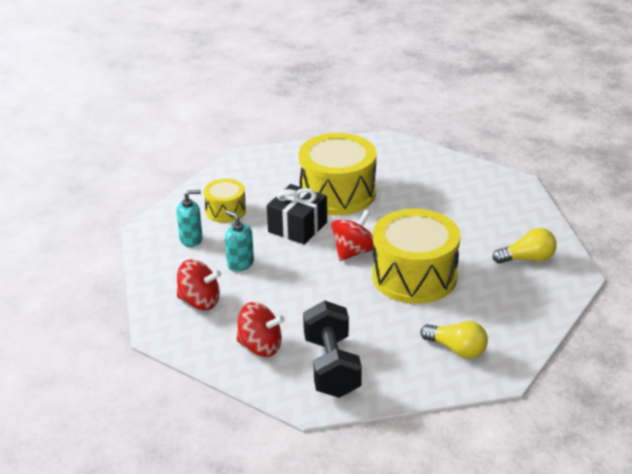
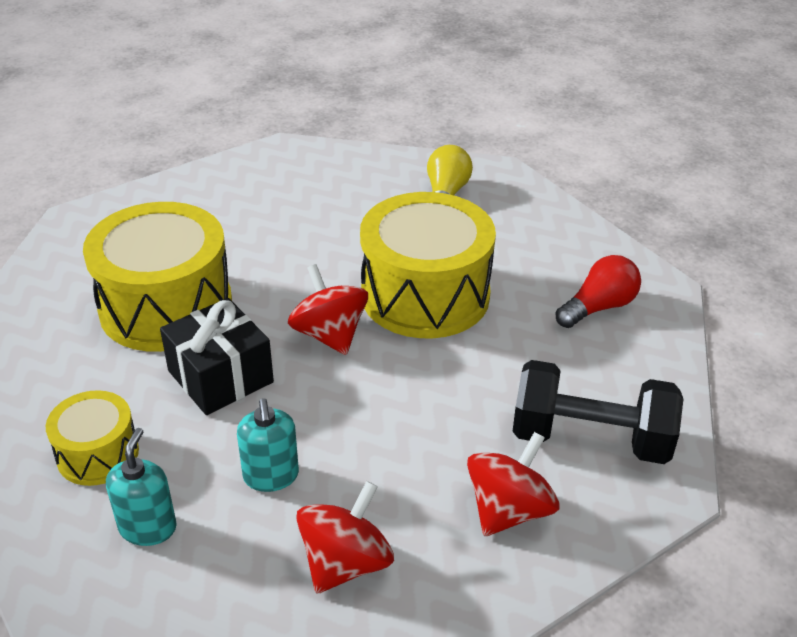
camera: 70 degrees left, 5 degrees up
turquoise soap dispenser [225,210,254,271] -> turquoise soap dispenser turned 75 degrees counterclockwise [237,398,299,492]
yellow light bulb [420,321,488,359] -> red light bulb [556,255,641,328]

